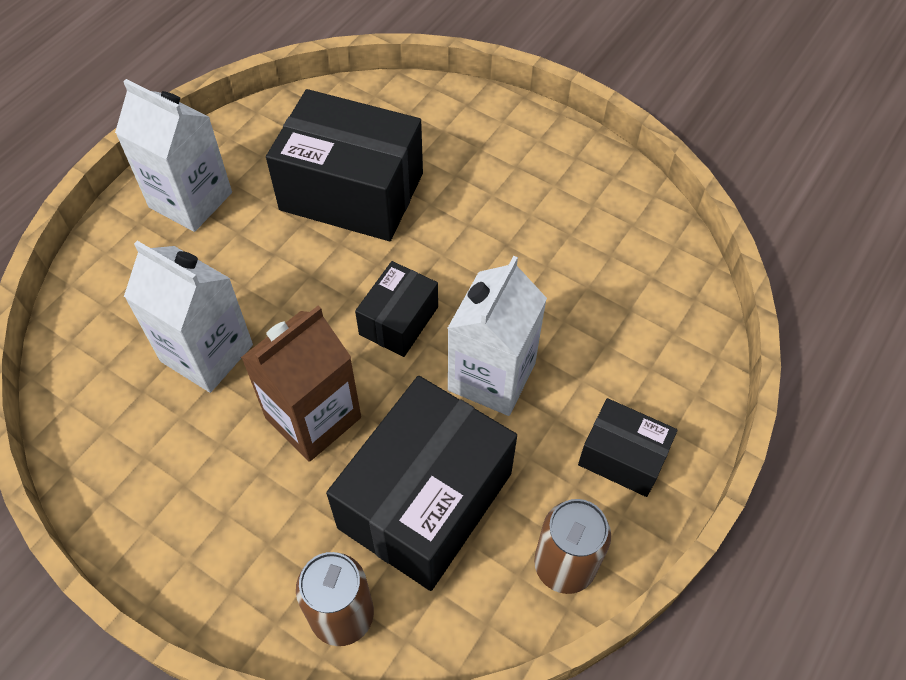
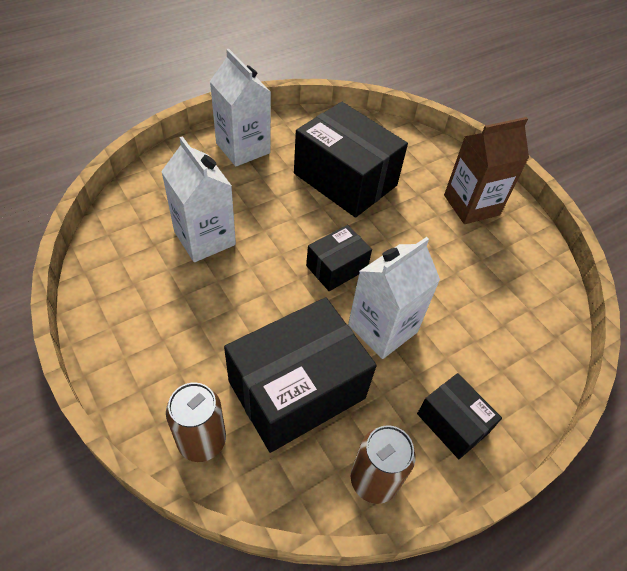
camera: 20 degrees right, 5 degrees down
brown carton [241,306,361,462] -> brown carton moved to [444,117,529,224]

